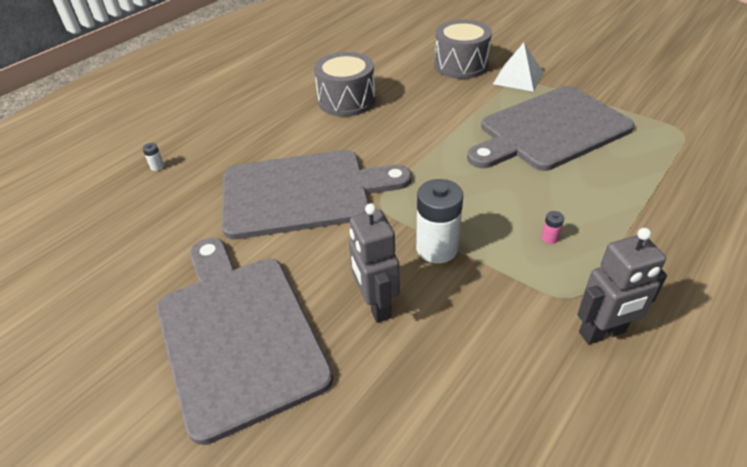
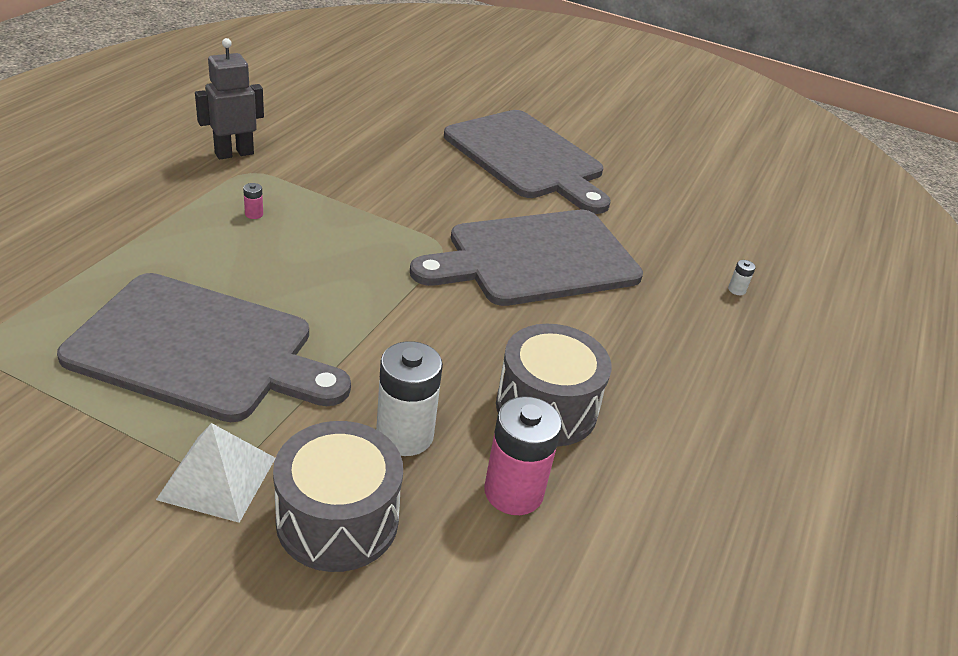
camera: 160 degrees right, 5 degrees down
grey robot [349,203,400,323] -> none
white battery [416,179,463,263] -> white battery moved to [376,341,443,456]
grey cutting board [467,86,635,171] -> grey cutting board turned 60 degrees clockwise [57,273,351,422]
none -> pink battery [484,396,562,515]

